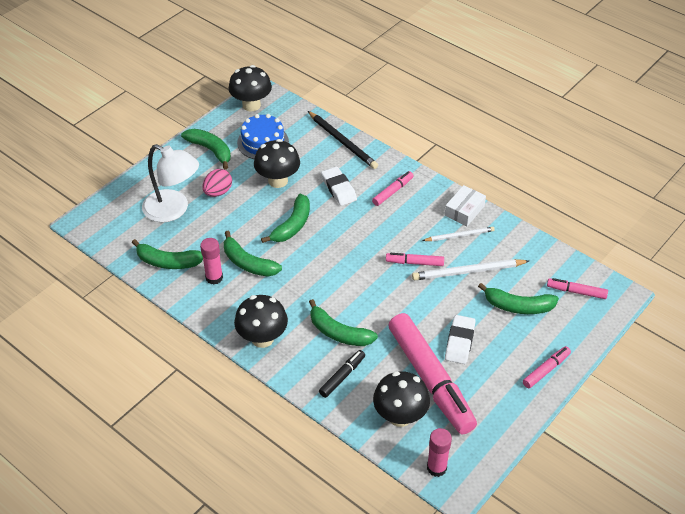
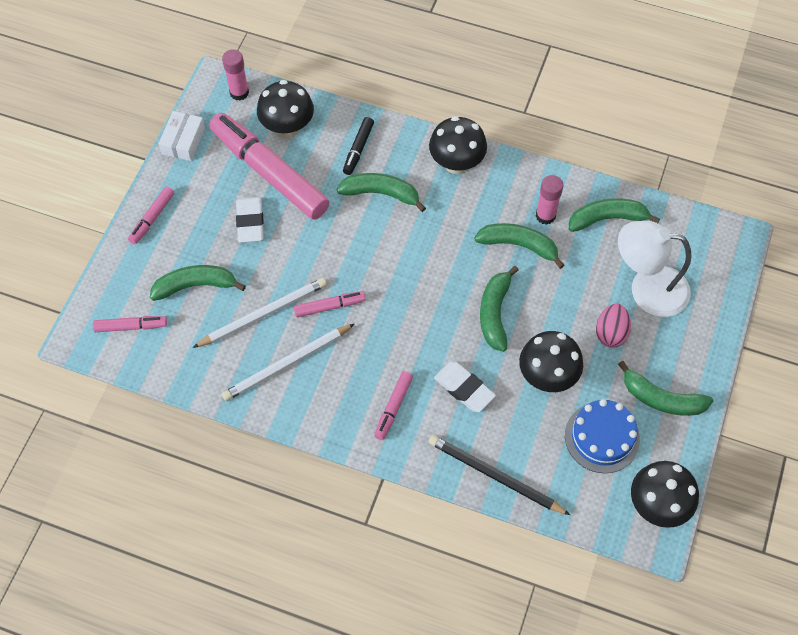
camera: 160 degrees right, 15 degrees up
white pencil [422,227,495,241] -> white pencil [222,324,354,401], size x1.56
white box [445,185,486,226] -> white box moved to [159,111,205,161]

